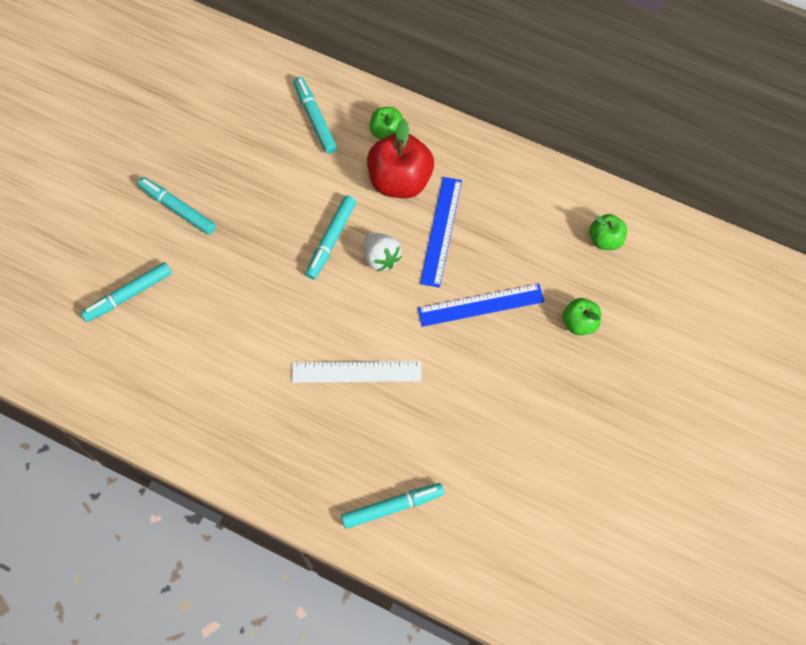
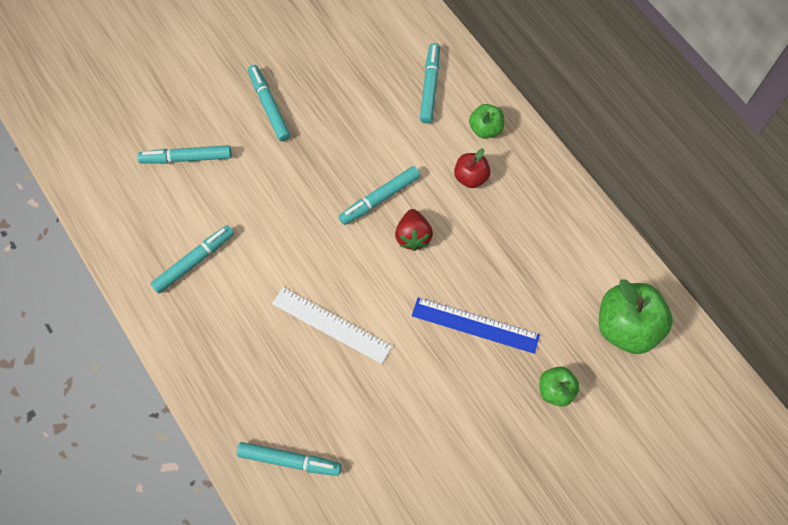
camera: 30 degrees right, 0 degrees up
white strawberry [364,232,402,272] -> red strawberry [395,209,433,251]
red apple [367,119,434,198] -> red apple [454,148,491,188], size x0.54
blue ruler [420,177,462,288] -> none
green apple [590,214,627,250] -> green apple [599,279,673,354], size x1.84
none -> turquoise marker [150,225,234,293]

